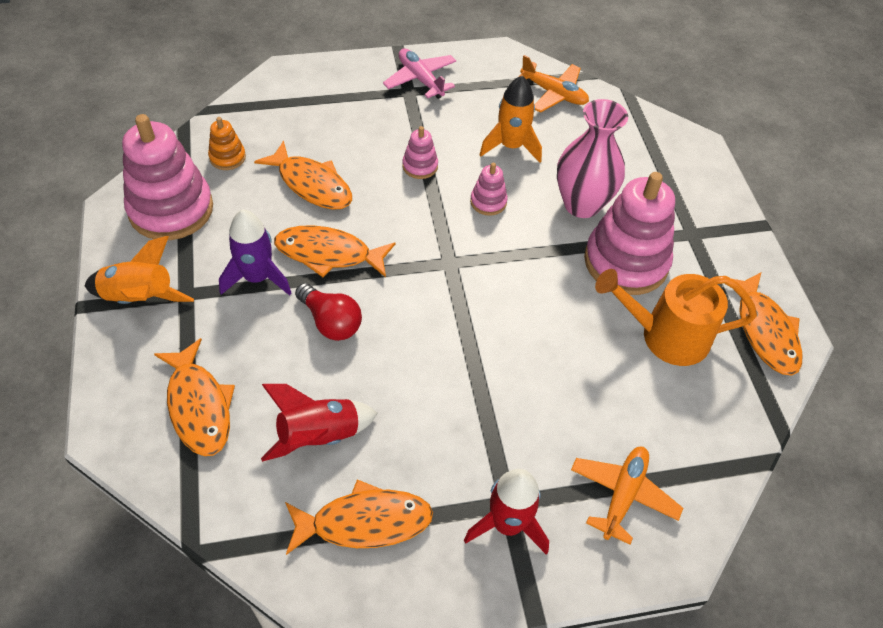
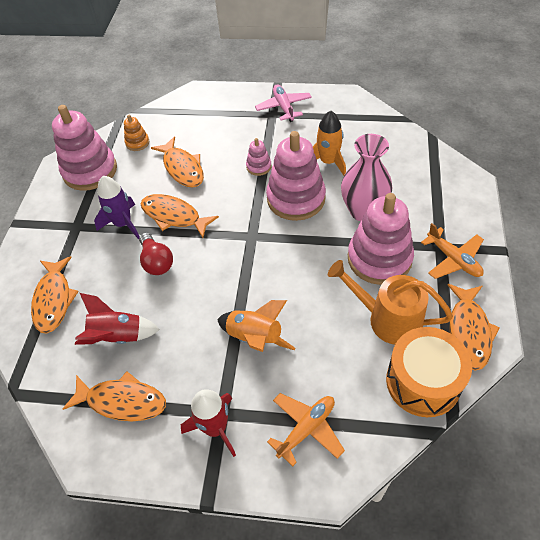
camera: 25 degrees right, 0 degrees up
orange rocket [85,236,194,304] -> orange rocket moved to [217,300,295,352]
pink stacking toy [470,163,508,216] -> pink stacking toy [266,131,326,221], size x2.21
orange plane [518,55,589,113] -> orange plane moved to [421,223,484,279]
none -> orange drum [386,327,472,417]

